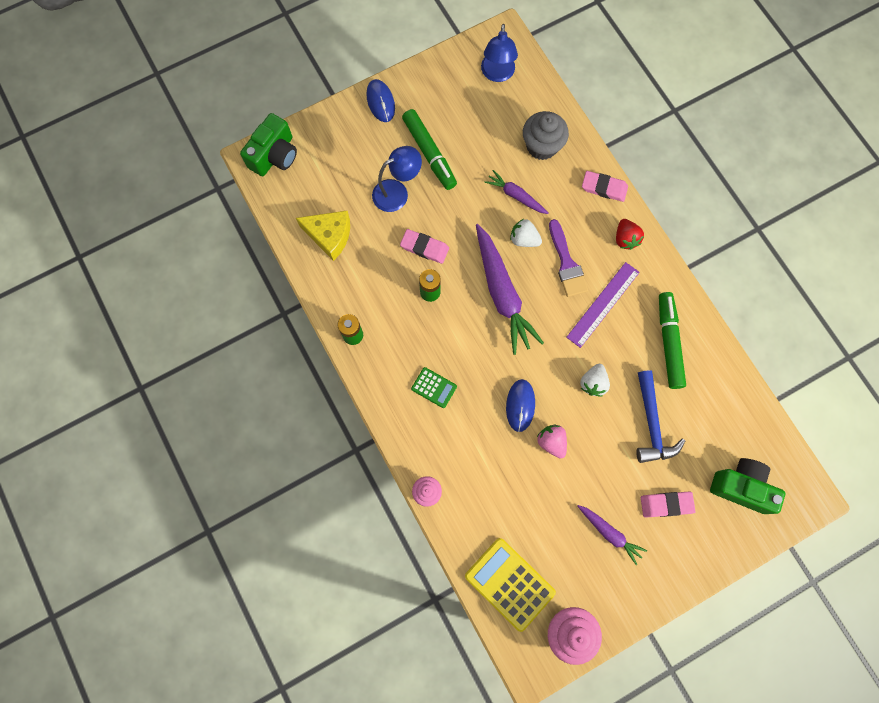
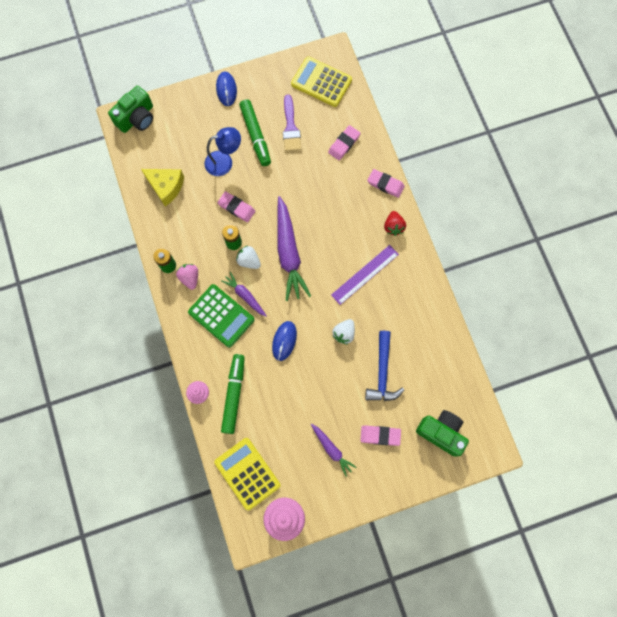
camera: 10 degrees right, 0 degrees up
green calculator [411,367,457,408] -> green calculator [188,284,255,348], size x1.88
blue lamp [481,24,518,82] -> yellow calculator [291,57,352,107]
purple carrot [484,170,549,214] -> purple carrot moved to [221,272,267,317]
white strawberry [510,219,542,247] -> white strawberry moved to [236,246,261,269]
grey cupcake [523,111,569,160] -> pink eraser [328,125,361,161]
pink strawberry [537,425,567,459] -> pink strawberry moved to [176,264,198,290]
purple brush [549,219,588,297] -> purple brush moved to [283,95,302,152]
green marker [659,292,686,389] -> green marker moved to [221,354,245,434]

